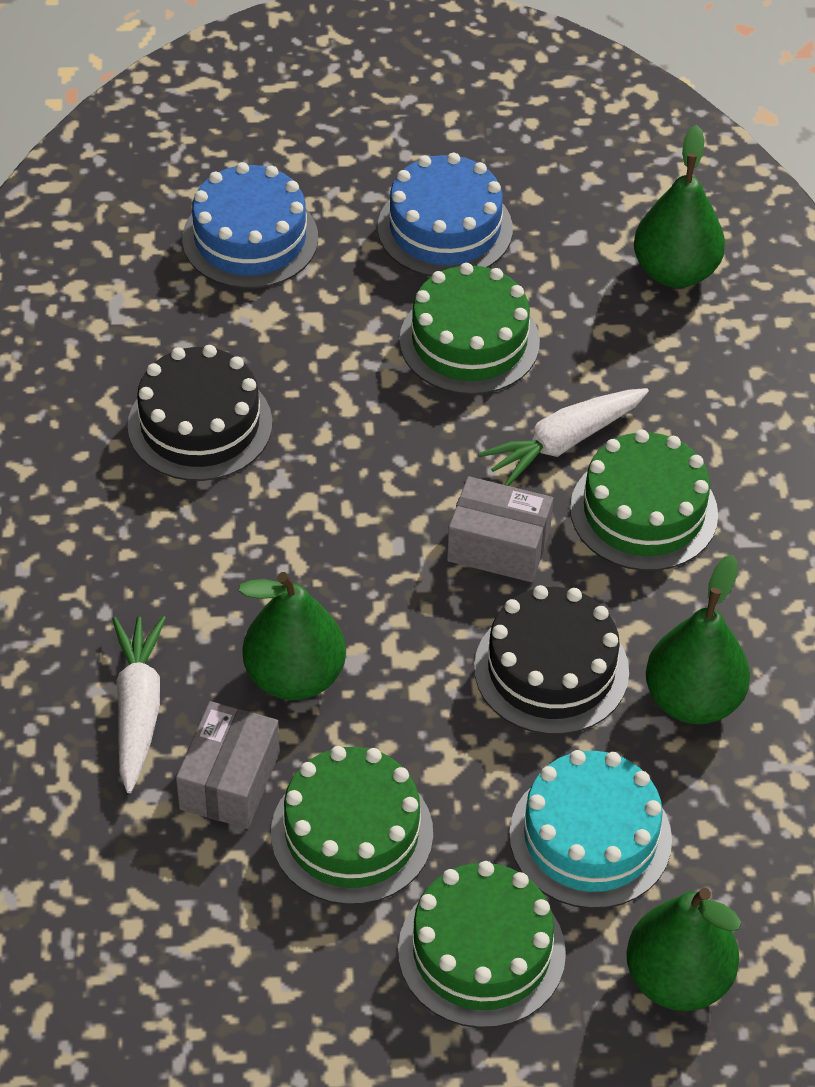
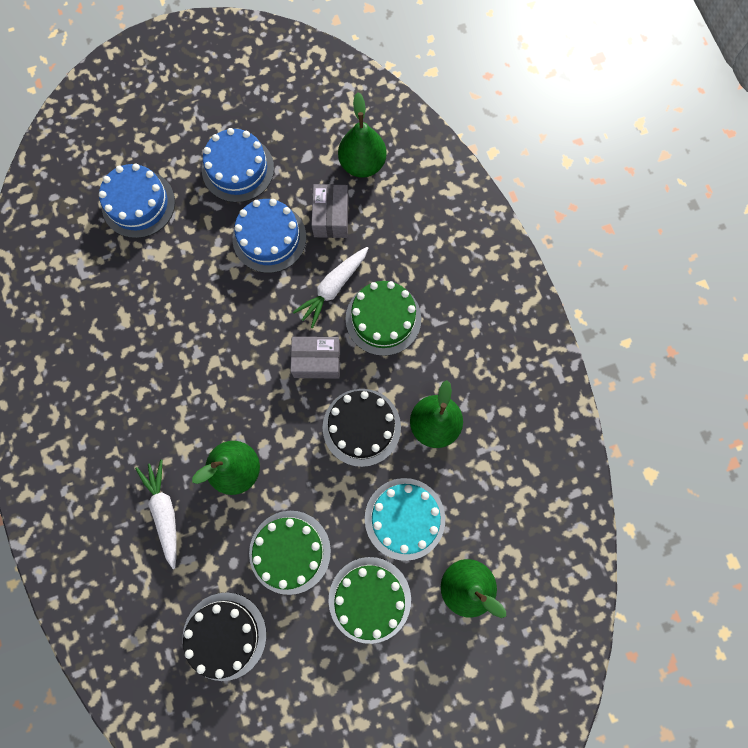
camera: 15 degrees left, 25 degrees up
black cake [128,345,272,481] -> black cake moved to [183,592,267,681]
grey box [176,701,280,829] -> grey box moved to [311,184,349,238]
green cake [399,263,540,395] -> blue cake [232,199,306,273]

